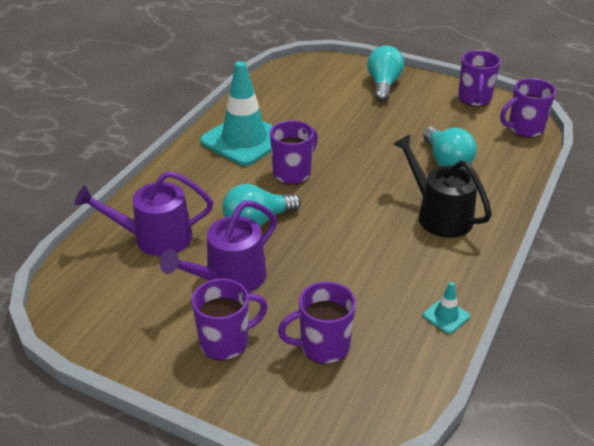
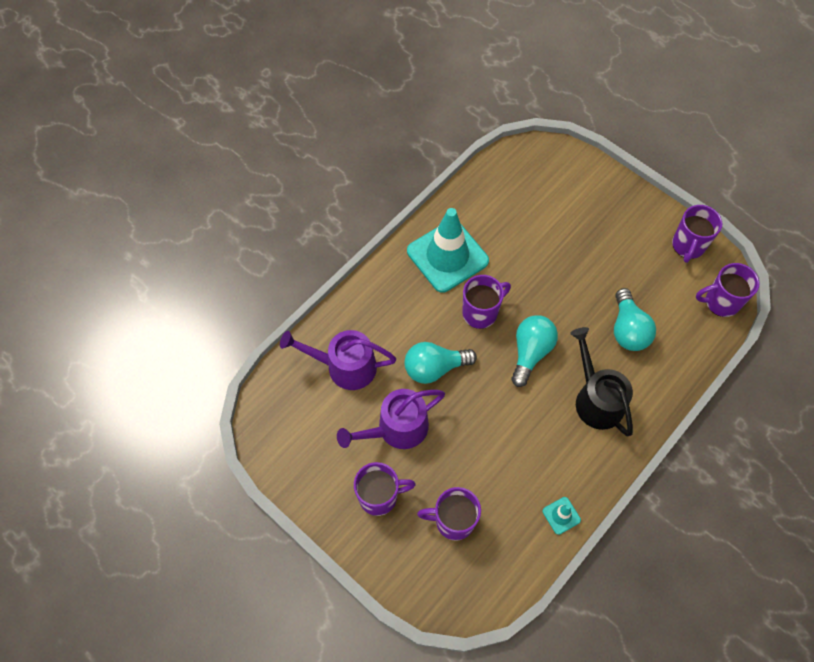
camera: 15 degrees right, 25 degrees up
turquoise light bulb [367,46,404,102] -> turquoise light bulb moved to [511,315,558,387]

